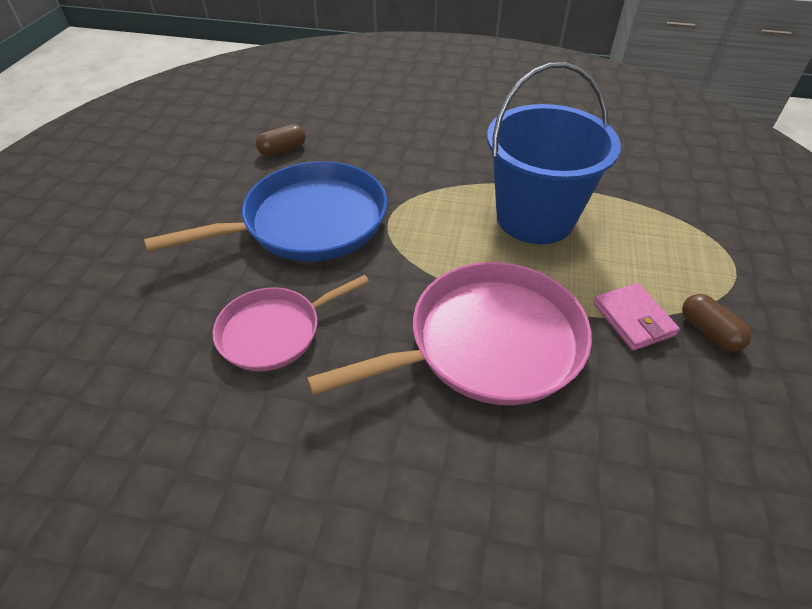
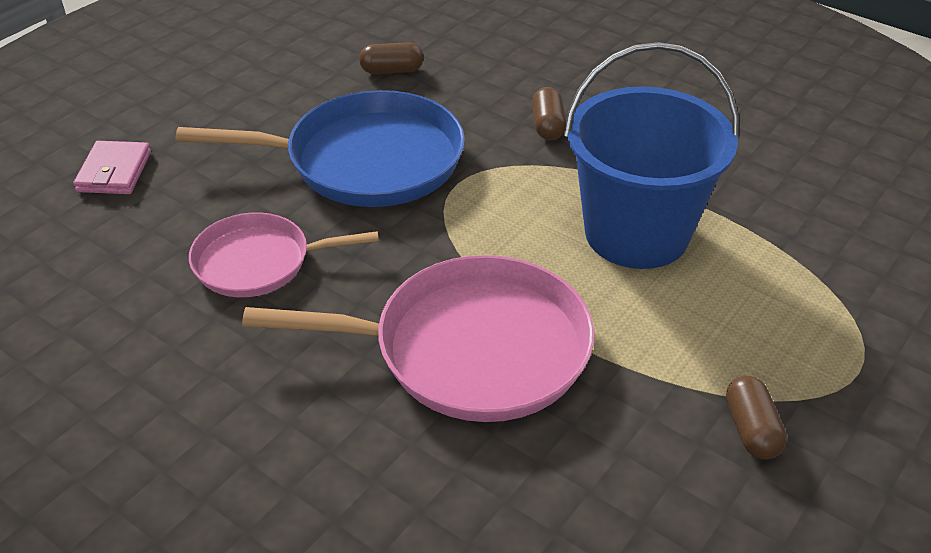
camera: 25 degrees right, 5 degrees down
pink wallet [593,283,680,351] -> pink wallet moved to [73,141,151,194]
none -> brown capsule [532,87,566,140]

